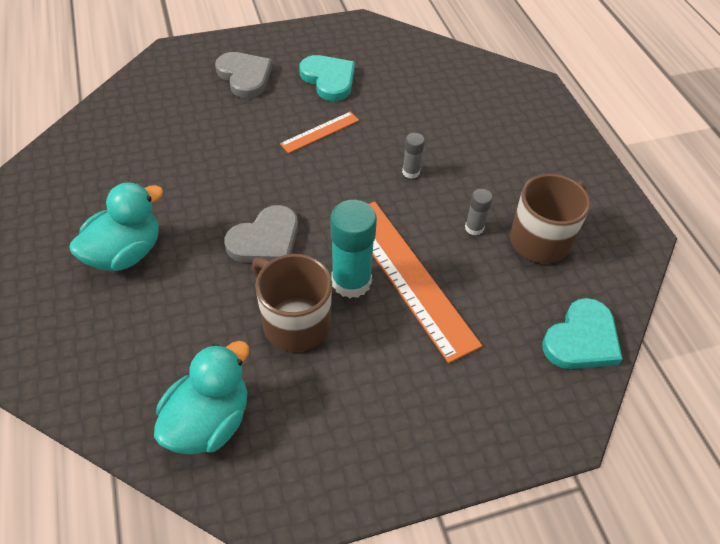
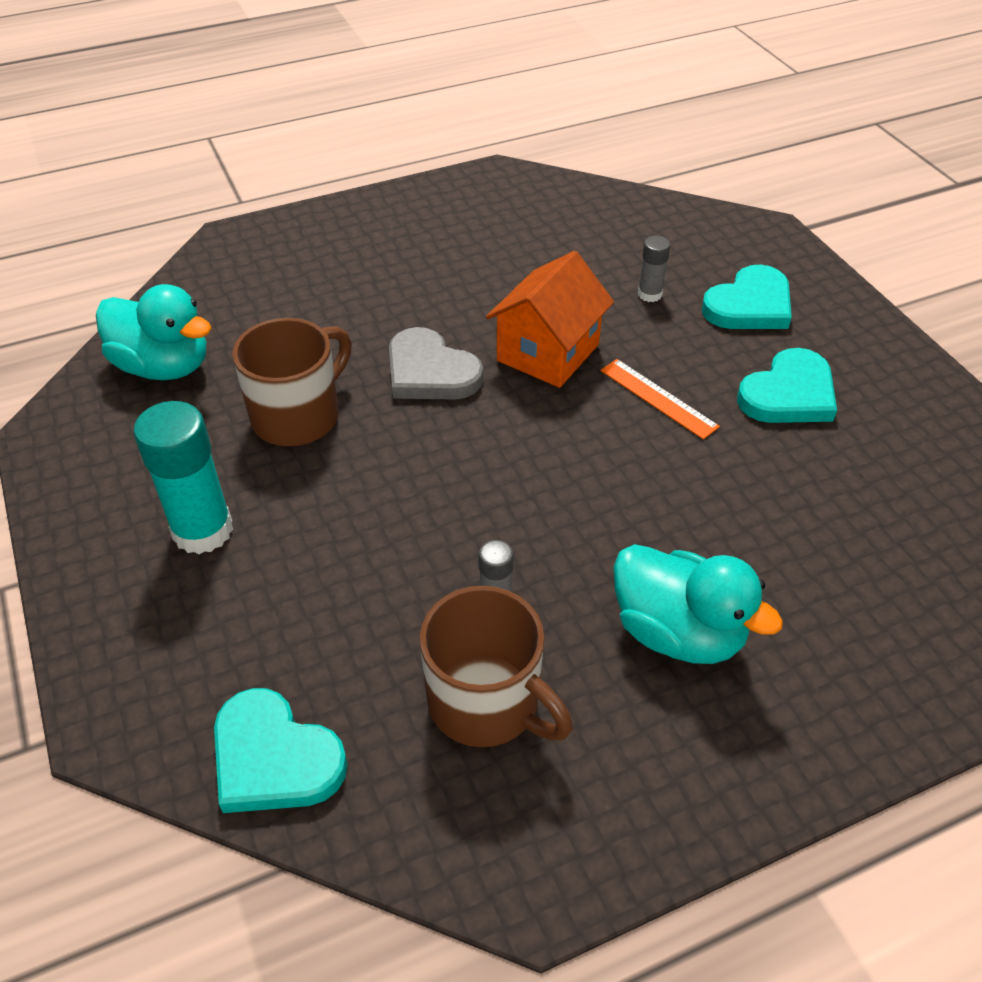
camera: 85 degrees right, 5 degrees down
turquoise duck [69,182,163,271] -> turquoise duck moved to [613,544,783,664]
grey heart [215,52,272,98] -> turquoise heart [701,264,792,329]
turquoise glue stick [330,200,377,298] -> turquoise glue stick moved to [133,401,233,554]
orange ruler [369,202,482,363] -> none
grey glue stick [402,133,425,179] -> grey glue stick moved to [638,236,670,302]
none -> orange house [486,251,614,388]

